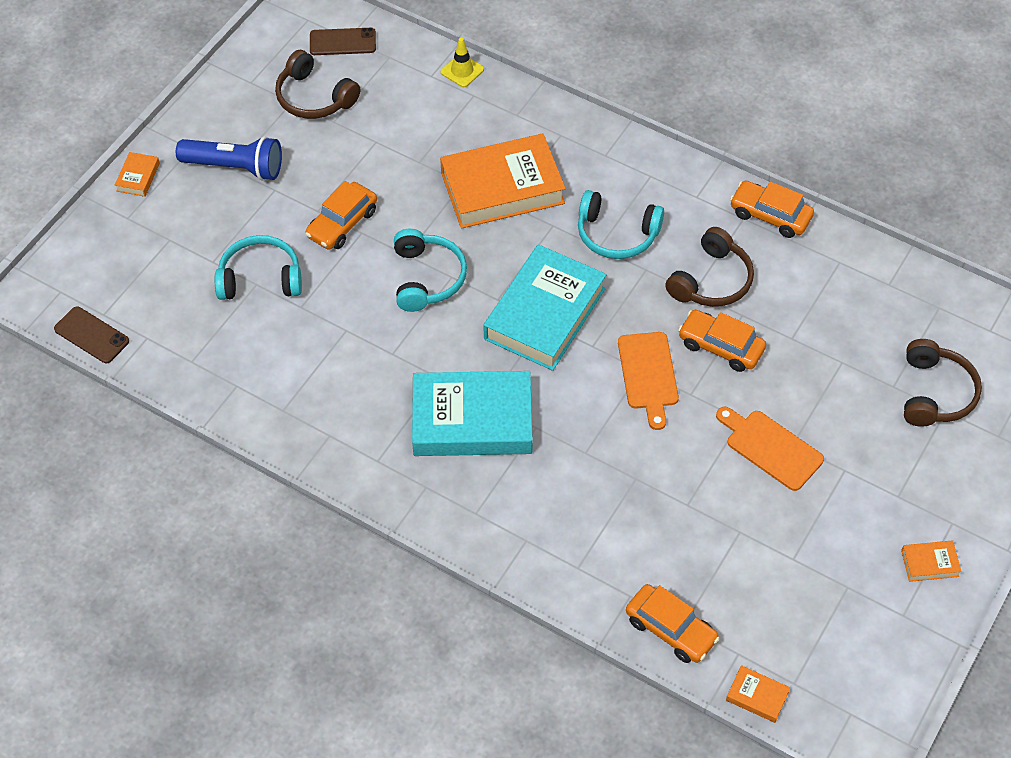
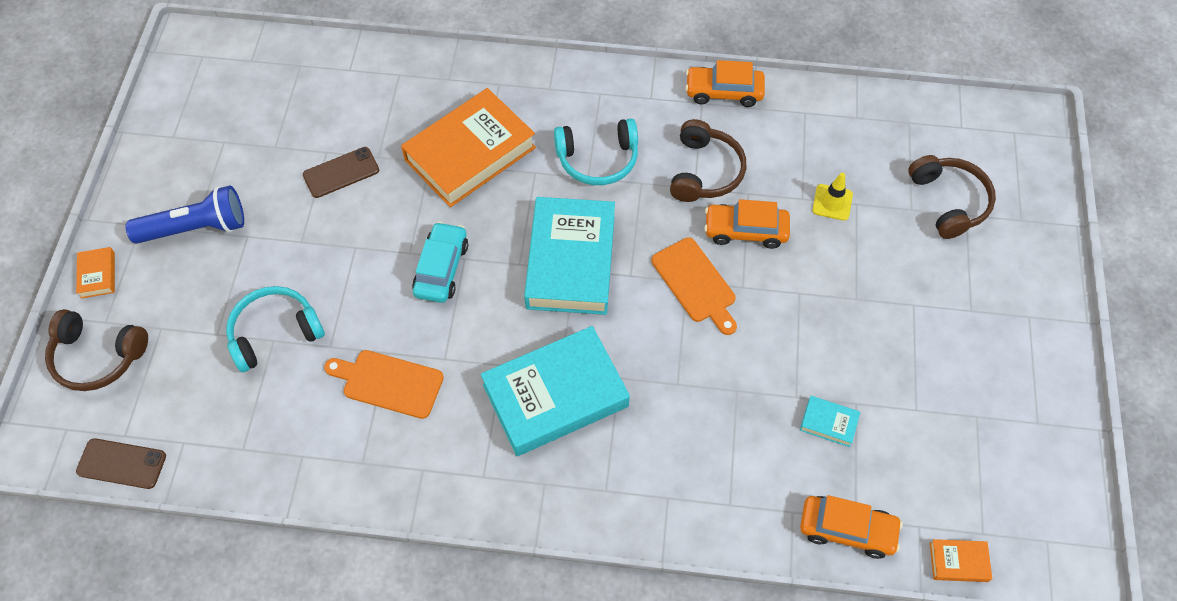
camera: 25 degrees left, 5 degrees up
brown headphones [275,50,360,119] -> brown headphones moved to [45,309,148,391]
orange car [305,181,377,250] -> none
brown phone [310,28,376,55] -> brown phone moved to [303,147,379,198]
turquoise headphones [394,229,467,312] -> turquoise car [412,222,468,303]
yellow traffic cone [441,38,484,87] -> yellow traffic cone moved to [812,173,853,221]
orange cutting board [716,407,824,491] -> orange cutting board moved to [324,350,444,419]
orange book [901,540,962,582] -> none
none -> turquoise book [800,396,860,447]

